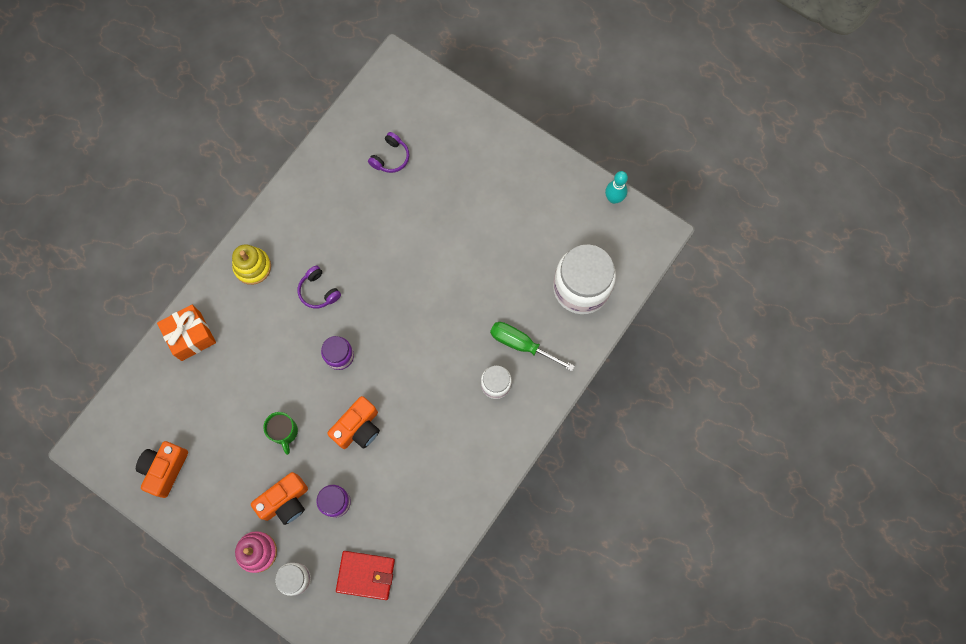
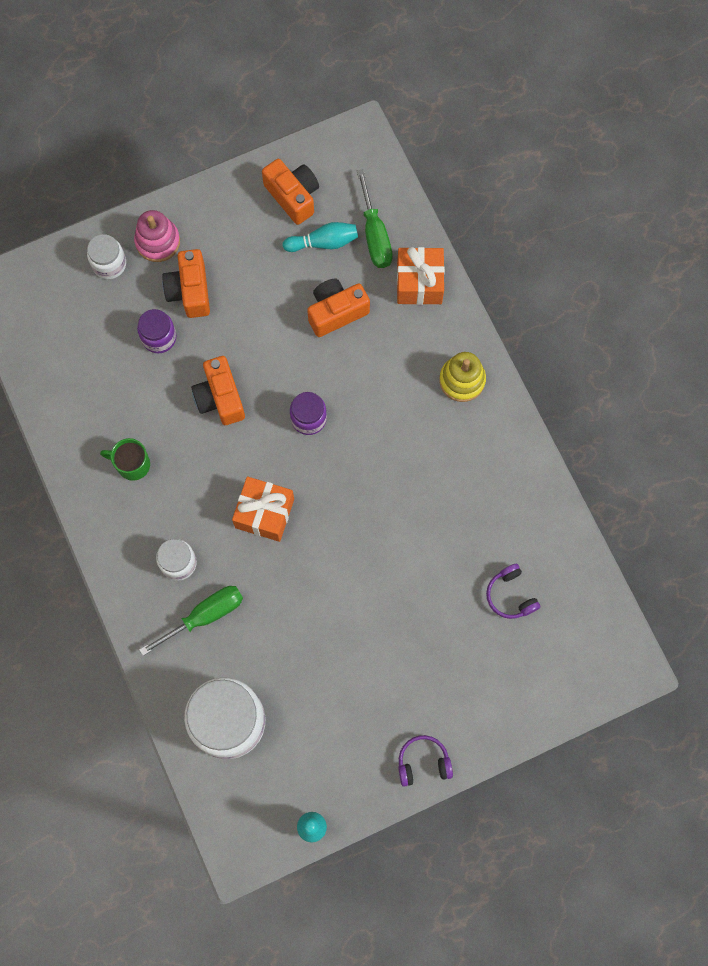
camera: 120 degrees right, 0 degrees up
green mug [263,412,298,455] -> green mug moved to [100,438,150,481]
purple headphones [298,266,341,309] -> purple headphones moved to [398,735,453,787]
red wallet [336,551,395,600] -> none
none -> orange gift [232,477,294,542]
none -> turquoise bowling pin [283,222,358,252]
none -> orange camera [307,278,370,337]
none -> green screwdriver [357,169,393,268]

